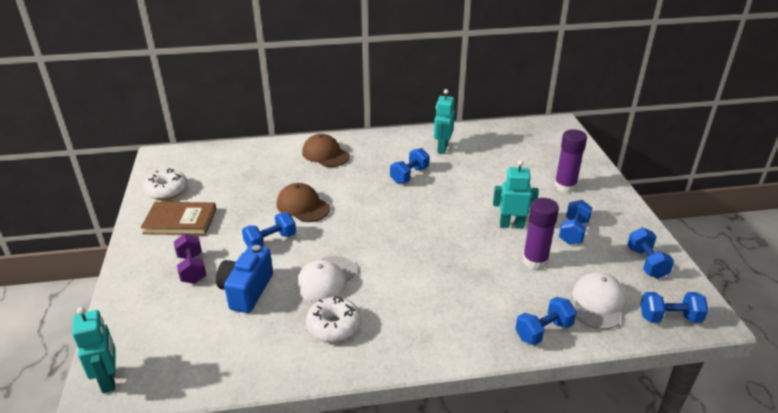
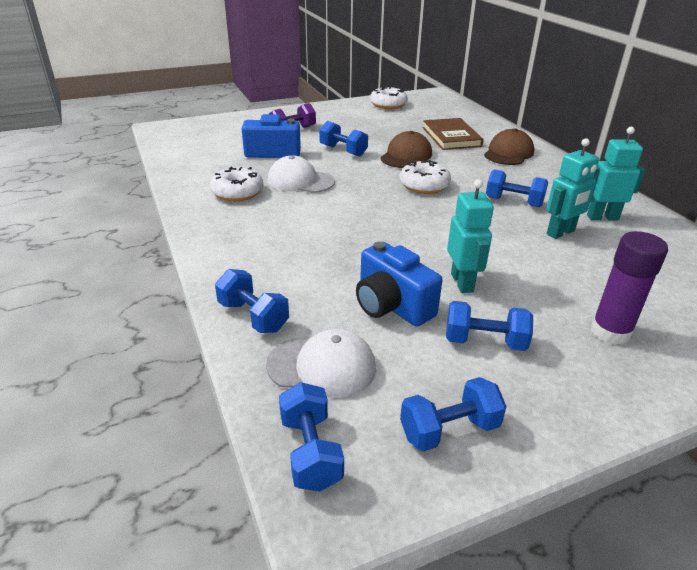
camera: 75 degrees right, 0 degrees up
turquoise robot [72,307,115,393] -> turquoise robot moved to [547,138,599,239]
brown book [141,202,216,235] -> brown book moved to [423,118,484,150]
purple glue stick [523,198,559,270] -> blue camera [356,242,442,327]
none -> white donut [400,160,451,194]

